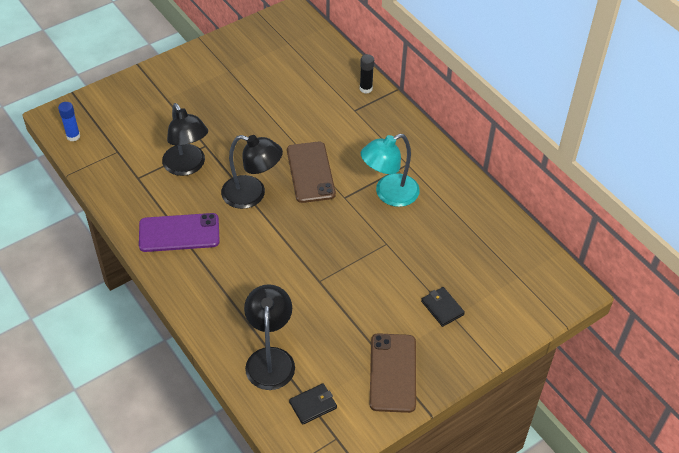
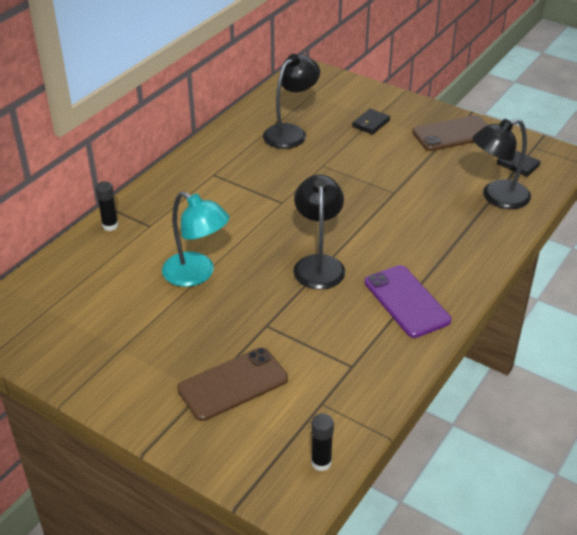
camera: 110 degrees left, 10 degrees down
blue glue stick [58,102,80,142] -> black glue stick [311,414,334,471]
black lamp [162,103,208,176] -> black lamp moved to [263,54,320,149]
brown phone [287,142,336,203] -> brown phone moved to [177,347,288,421]
turquoise lamp [361,134,420,207] -> turquoise lamp moved to [162,191,230,287]

